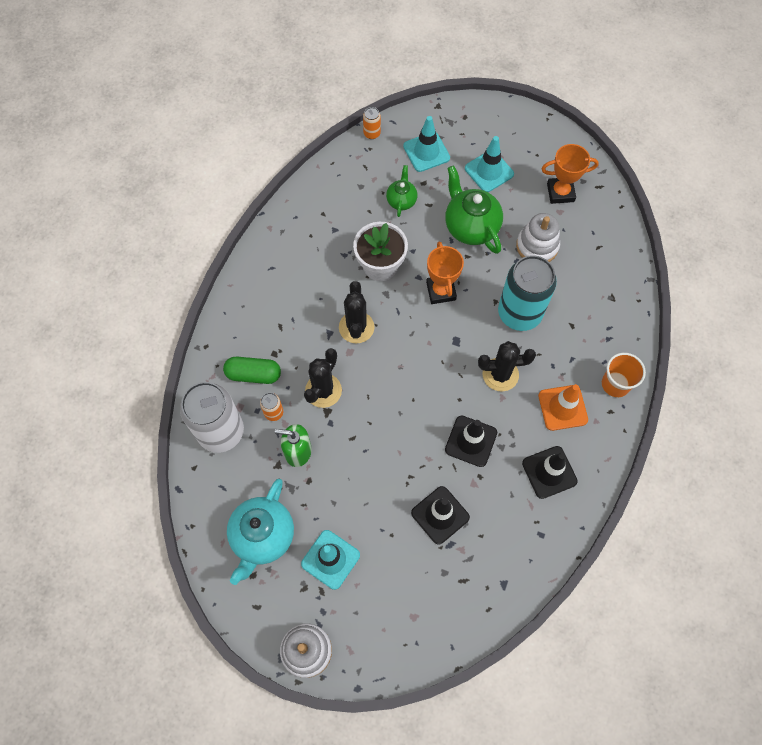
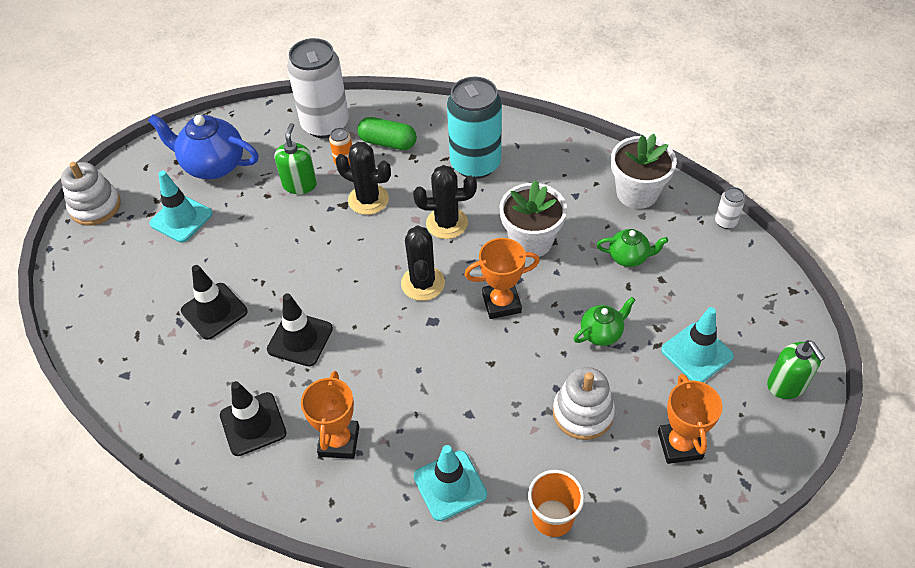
camera: 90 degrees right, 15 degrees down
green capsule [223,357,281,384] -> green capsule turned 75 degrees counterclockwise [357,117,417,150]
turquoise teapot [227,479,294,585] -> blue teapot [148,114,259,179]
orange can [363,107,381,139] -> white can [715,187,745,229]
turquoise traffic cone [403,116,450,172] -> turquoise traffic cone moved to [414,445,487,521]
green teapot [445,165,503,254] -> green teapot [574,297,636,346], size x0.55
black cactus [478,341,536,392] -> black cactus moved to [401,225,445,301]
turquoise can [498,255,557,331] -> turquoise can moved to [447,77,502,179]
orange traffic cone [538,384,588,431] -> orange trophy [301,371,359,459]
orange cup [602,353,646,397] -> orange cup moved to [528,470,584,537]
none -> white flower pot [611,134,677,209]
none -> green soap dispenser [767,340,825,399]

